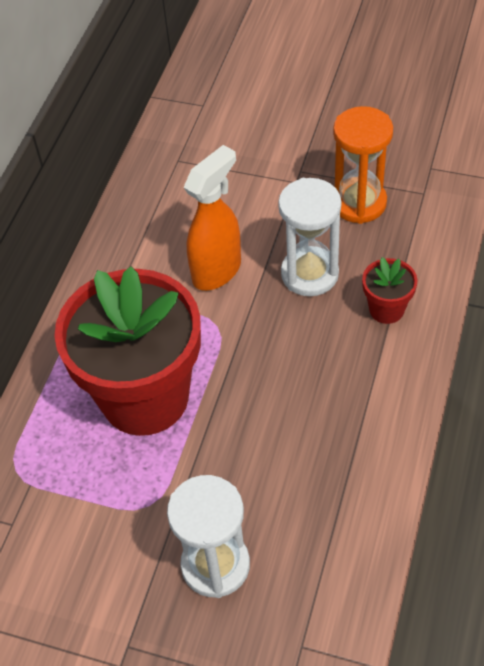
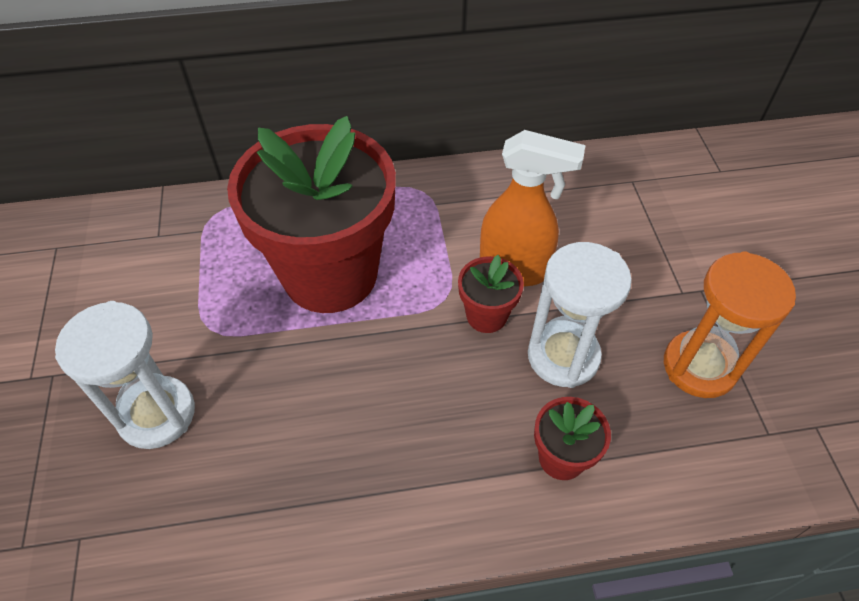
camera: 60 degrees right, 0 degrees up
none -> red flower pot [458,255,524,333]

